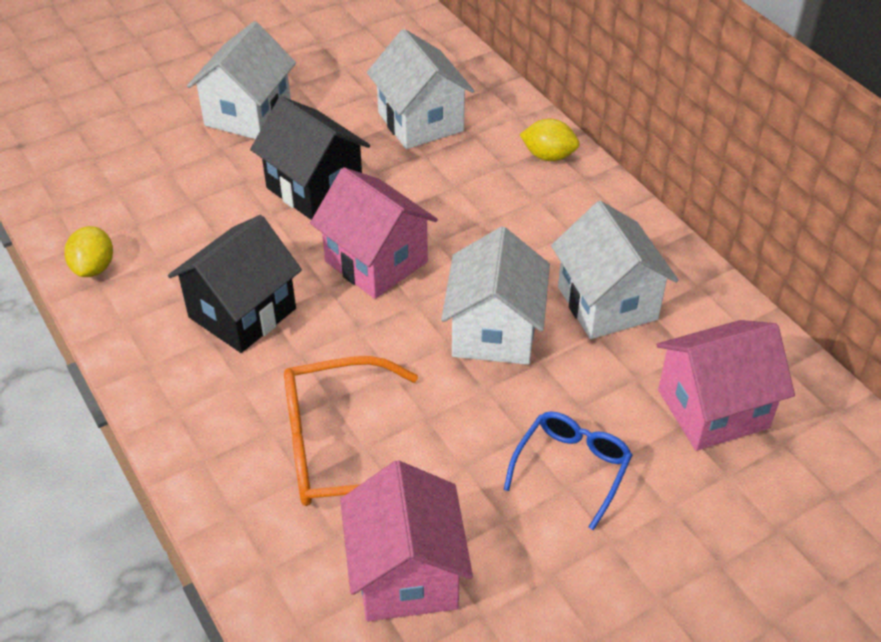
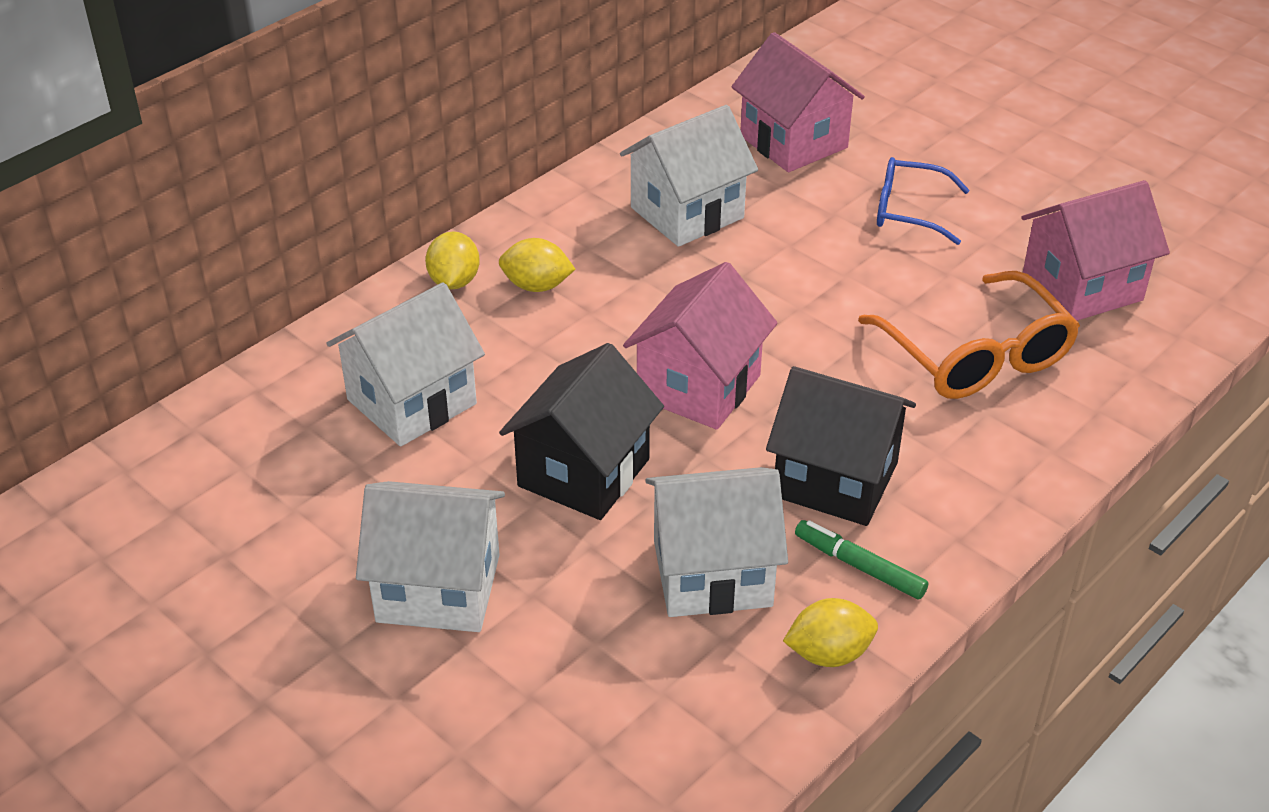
camera: 105 degrees left, 5 degrees down
white house [441,226,550,365] -> white house moved to [645,467,788,617]
none -> yellow lemon [499,238,575,292]
none -> green marker [795,520,929,600]

